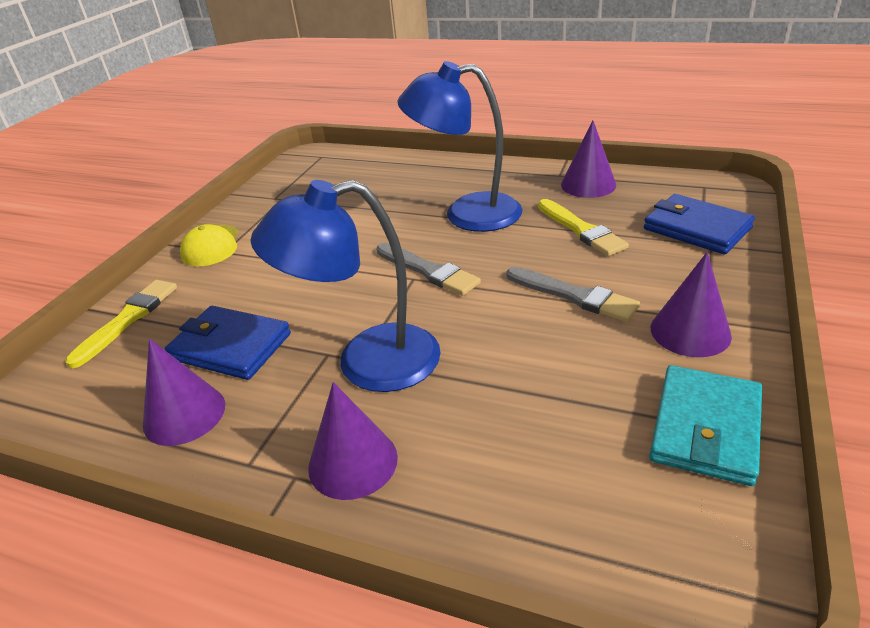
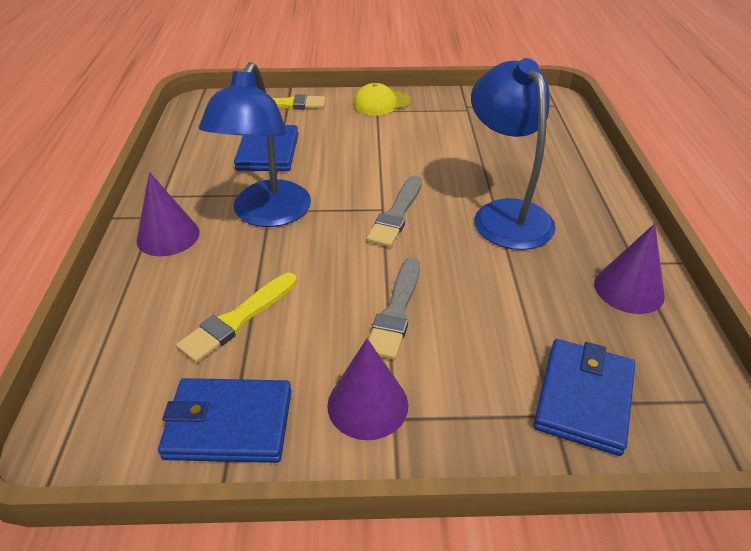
camera: 65 degrees right, 5 degrees up
purple cone [143,339,225,446] -> none
blue lamp [250,180,441,392] -> blue lamp turned 135 degrees counterclockwise [199,62,311,227]
yellow brush [538,199,629,256] -> yellow brush moved to [176,273,297,363]
turquoise wallet [649,365,762,486] -> blue wallet [158,378,292,463]

